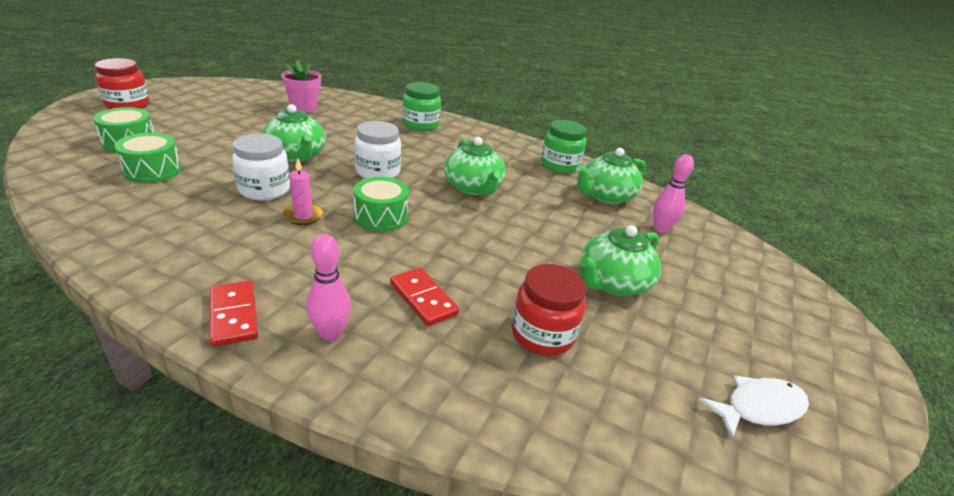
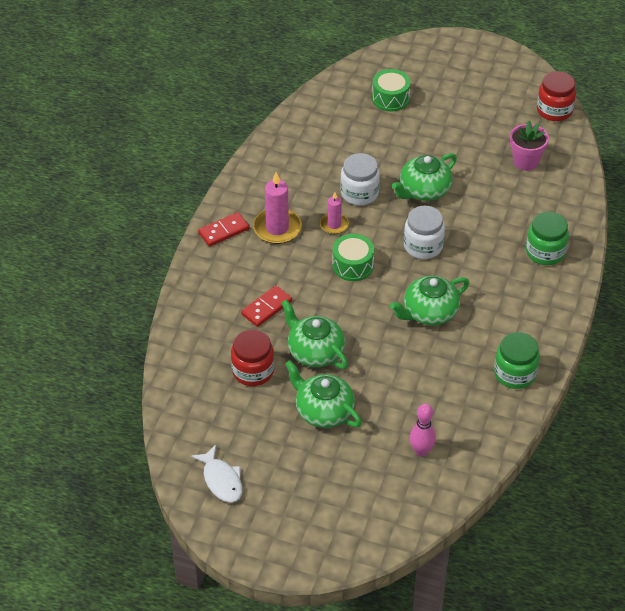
camera: 85 degrees right, 15 degrees up
red jar [95,58,150,109] -> red jar moved to [537,71,576,121]
green drum [114,133,181,183] -> none
pink bowling pin [307,234,351,341] -> none
green teapot [576,148,646,204] -> green teapot moved to [281,299,348,369]
none -> pink candle [253,172,302,244]

